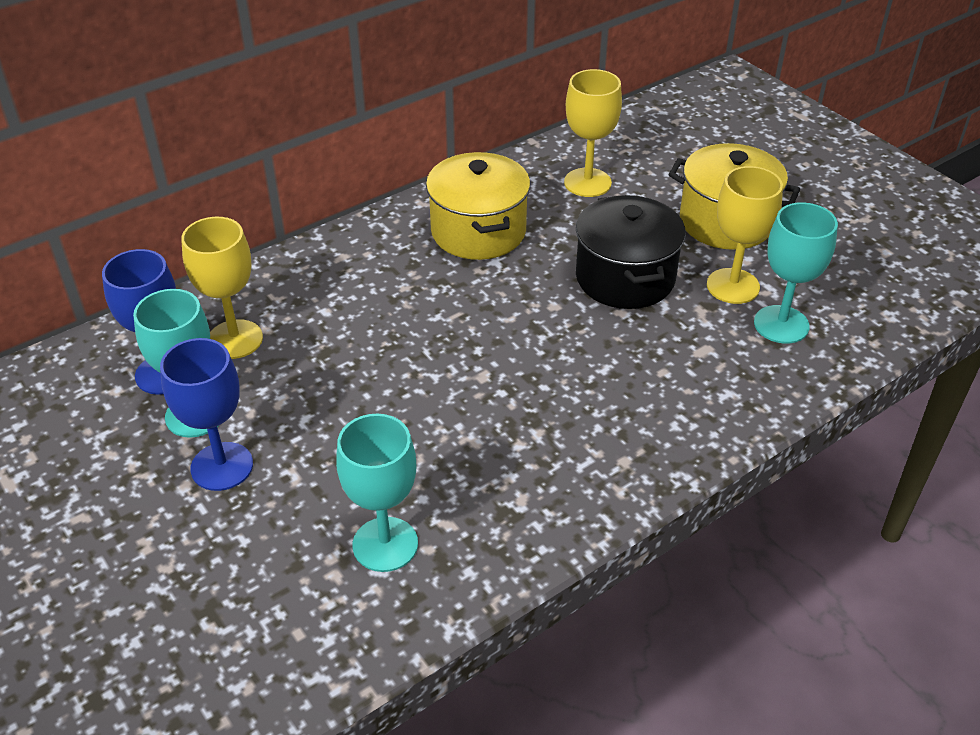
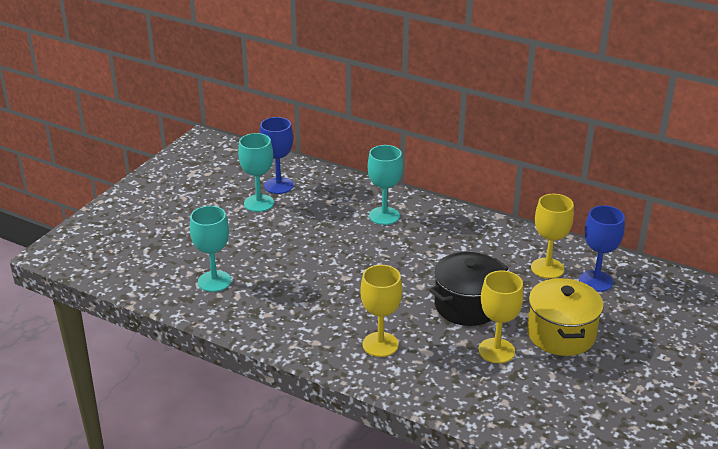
camera: 65 degrees right, 10 degrees down
blue goblet [160,338,253,491] -> blue goblet moved to [579,205,625,292]
yellow goblet [181,217,263,359] -> yellow goblet moved to [360,265,402,357]
yellow pot [426,152,530,260] -> none
turquoise goblet [754,202,838,344] -> turquoise goblet moved to [368,145,403,225]

